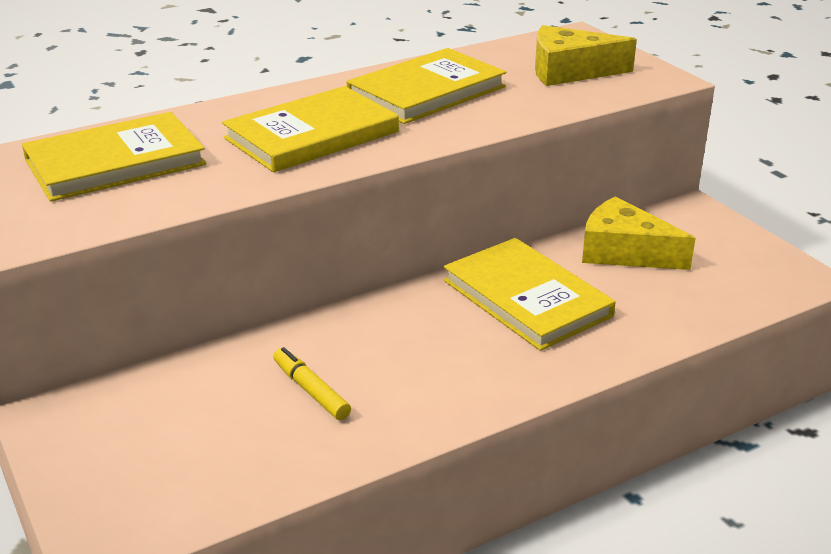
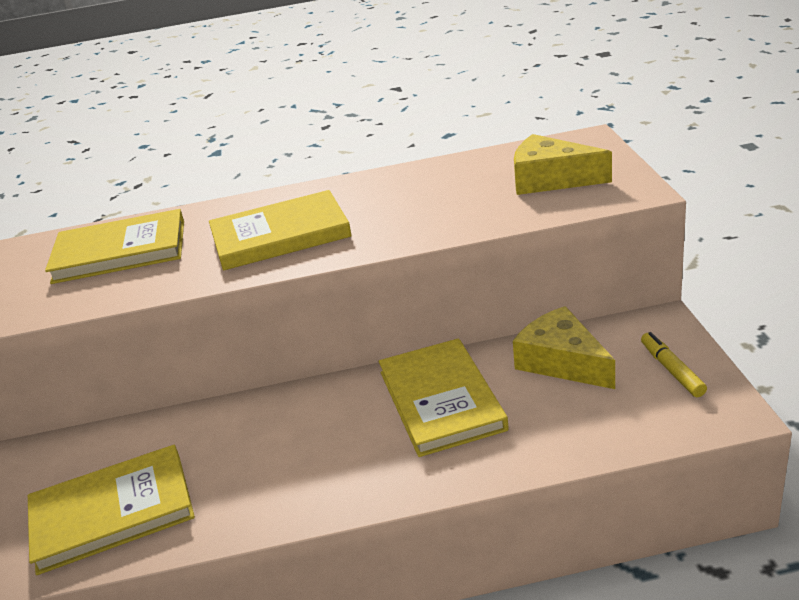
camera: 25 degrees right, 0 degrees up
yellow marker [273,347,351,420] -> yellow marker moved to [641,332,707,397]
yellow book [347,48,506,124] -> yellow book moved to [28,445,195,575]

